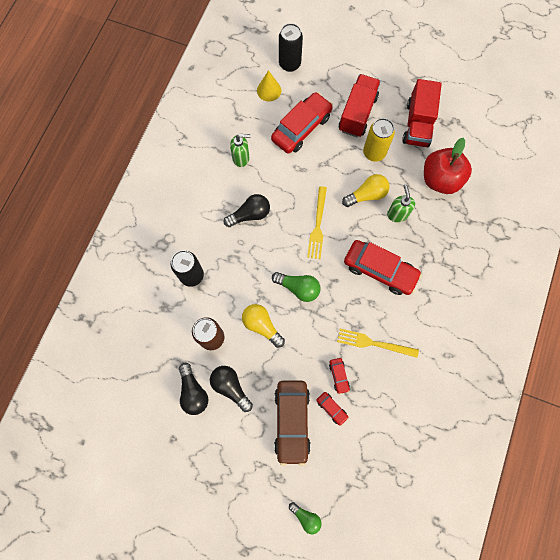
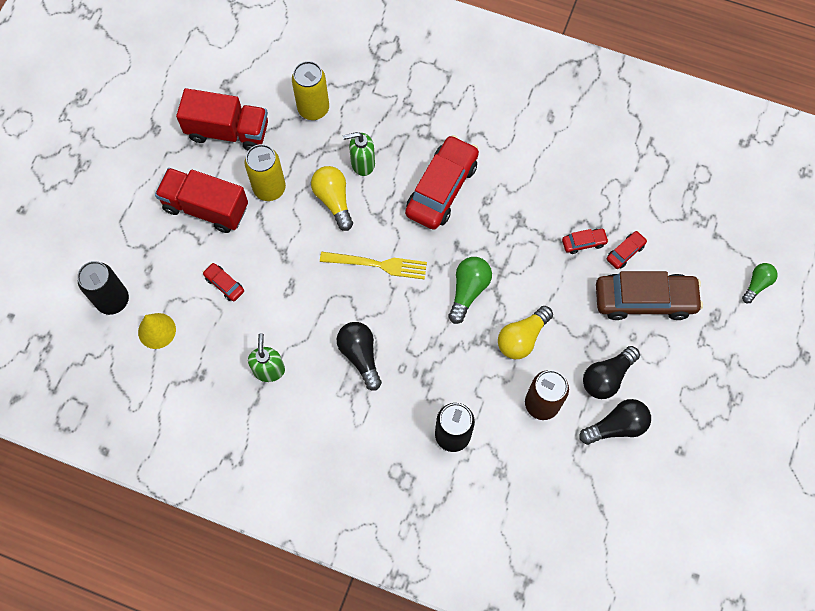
camera: 90 degrees left, 5 degrees down
red car [271,92,333,154] -> red car [203,263,244,301], size x0.44
yellow fork [337,329,419,358] -> none
red apple [424,138,472,194] -> yellow can [292,61,329,120]

